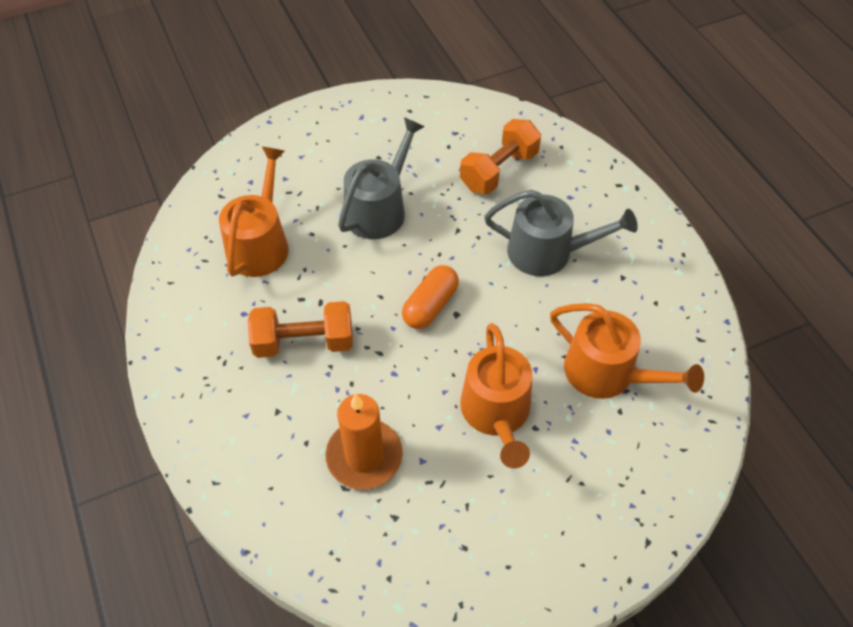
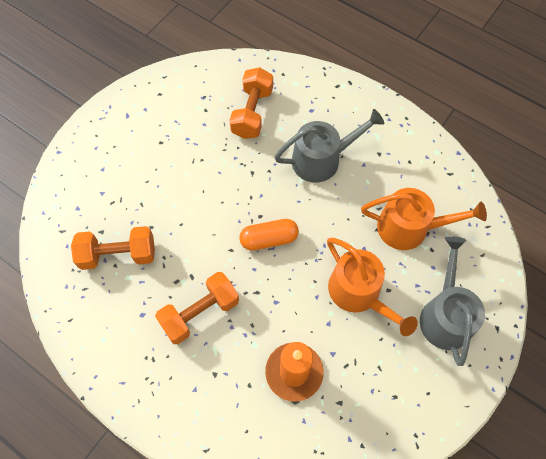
camera: 30 degrees left, 10 degrees up
orange watering can [219,147,289,277] -> orange dumbbell [71,226,155,270]
grey watering can [338,117,425,239] -> grey watering can moved to [420,236,485,366]
orange capsule [402,265,459,329] -> orange capsule turned 75 degrees clockwise [239,219,299,251]

